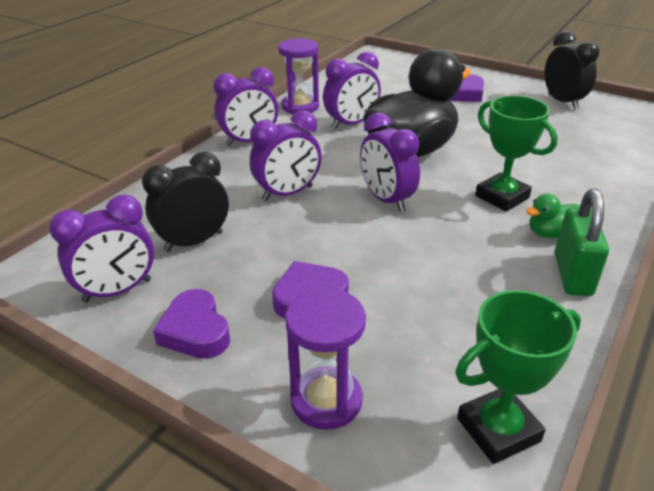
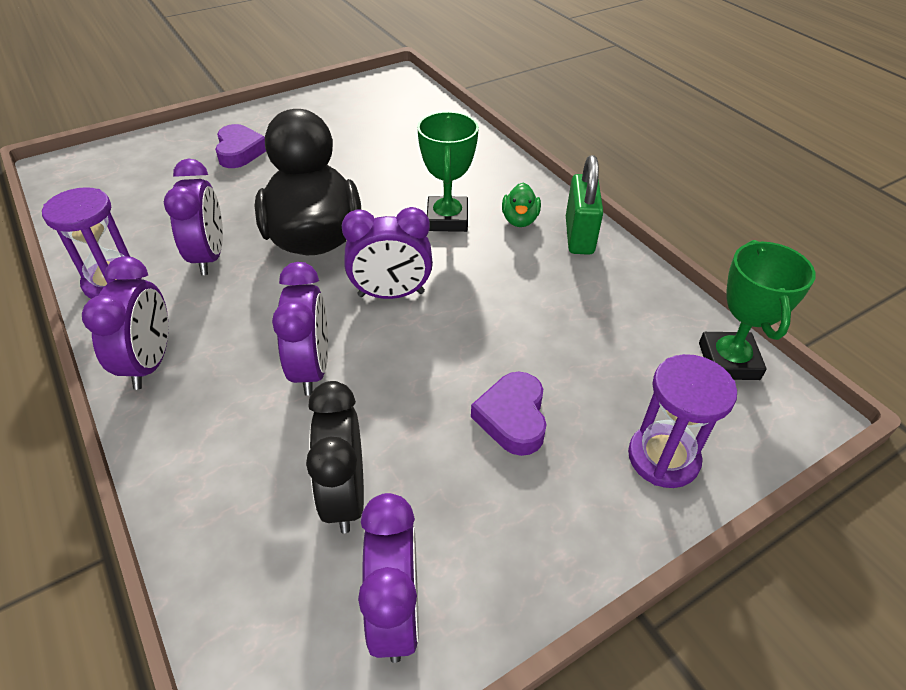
camera: 65 degrees left, 10 degrees up
purple heart [153,289,230,359] -> none
green trophy [475,95,558,211] -> green trophy turned 75 degrees counterclockwise [417,111,479,232]
black clock [545,31,599,110] -> none
green padlock [555,189,609,296] -> green padlock turned 60 degrees clockwise [566,155,603,255]

